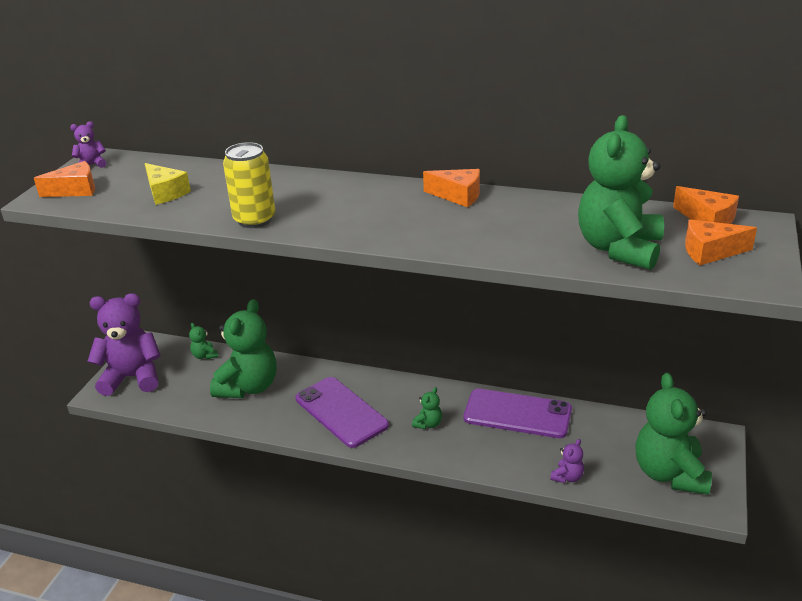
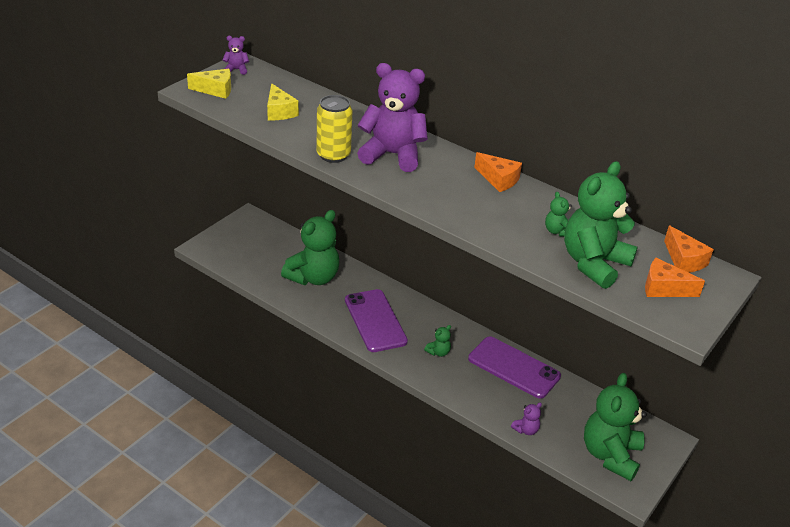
camera: 15 degrees right, 5 degrees up
orange cheese [34,161,95,197] -> yellow cheese [187,69,231,99]
purple teddy bear [87,293,161,396] -> purple teddy bear moved to [357,63,428,172]
green teddy bear [189,323,219,359] -> green teddy bear moved to [545,192,572,236]

